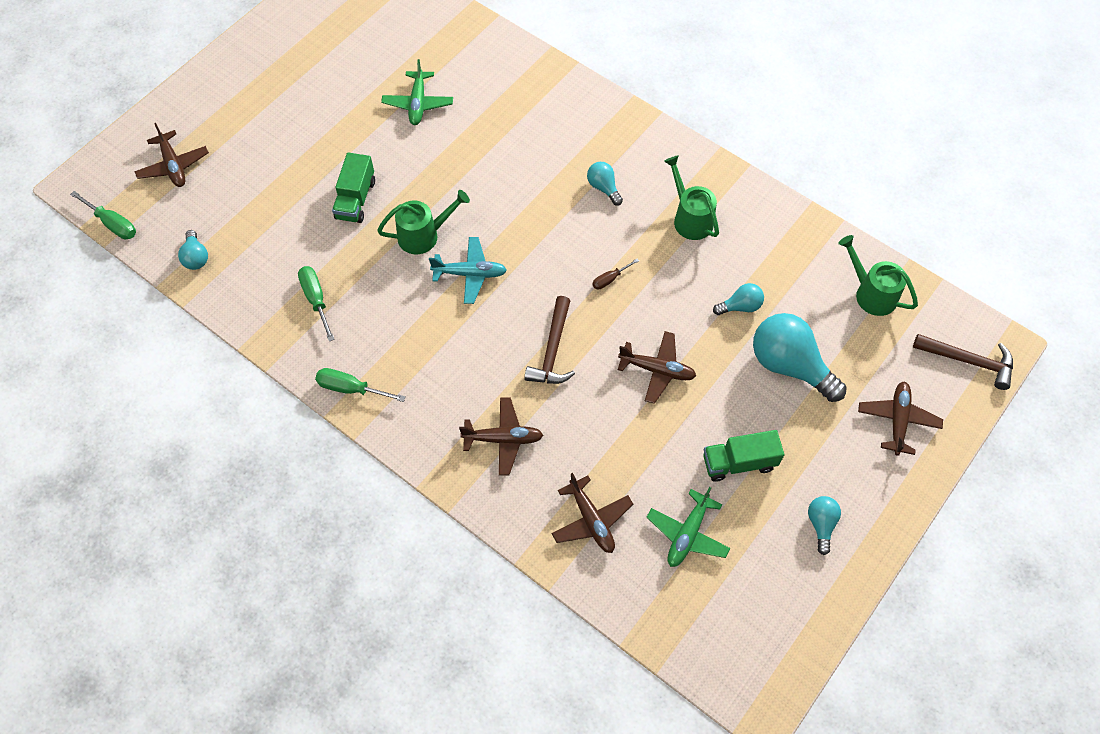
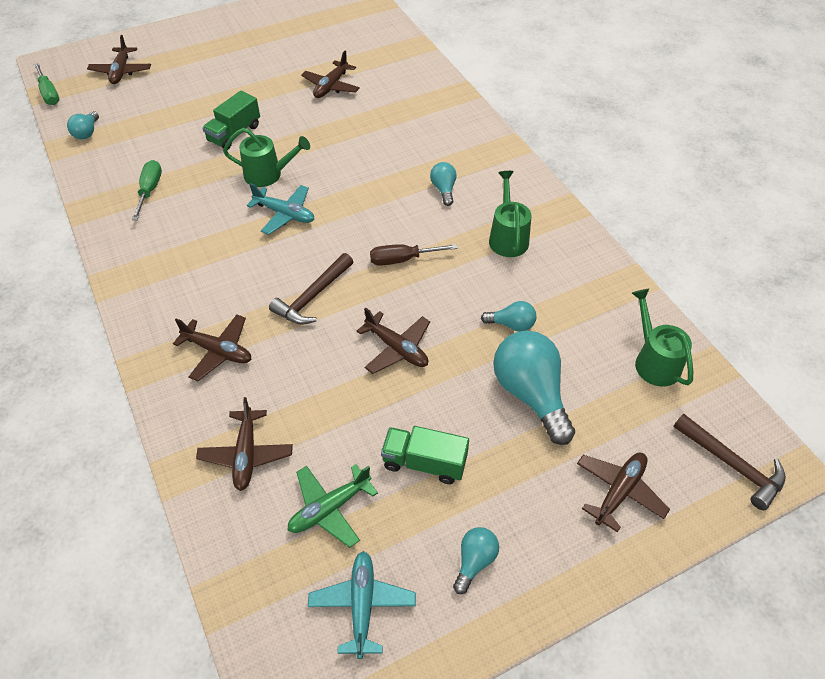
camera: 25 degrees right, 10 degrees down
green screwdriver [315,368,406,402] -> none
green plane [381,59,453,125] -> brown plane [301,51,360,98]
brown screwdriver [592,259,639,289] -> brown screwdriver [370,244,458,266], size x1.60
none -> turquoise plane [308,551,416,659]

